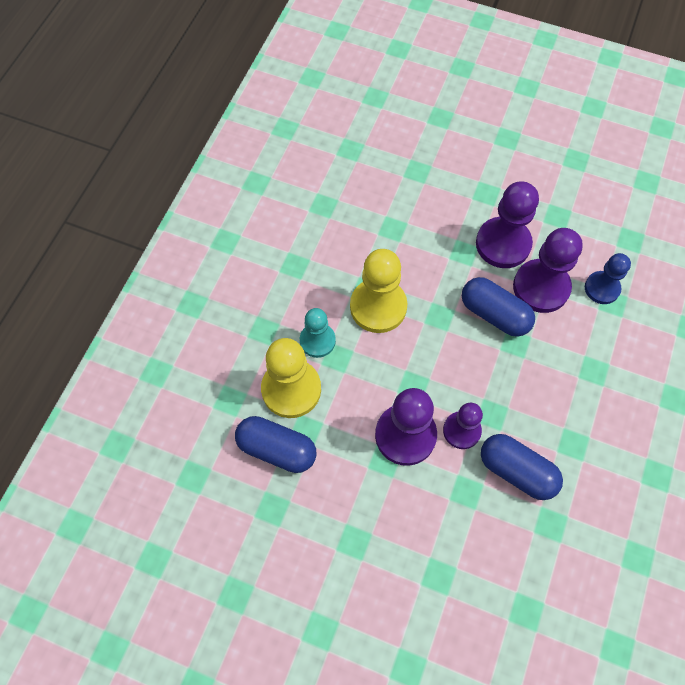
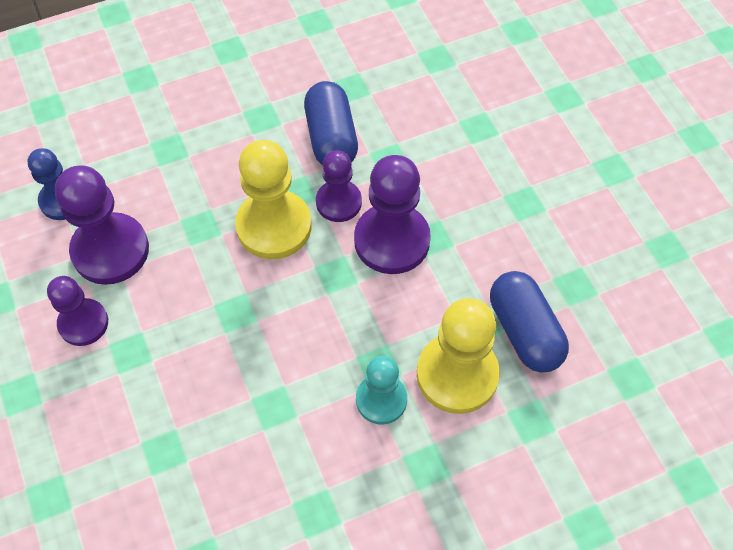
camera: 135 degrees left, 5 degrees down
yellow pawn [350,249,407,333] -> yellow pawn moved to [235,140,312,259]
blue capsule [462,277,535,337] -> none
purple pawn [476,182,539,268] -> purple pawn [47,276,108,346], size x0.62

